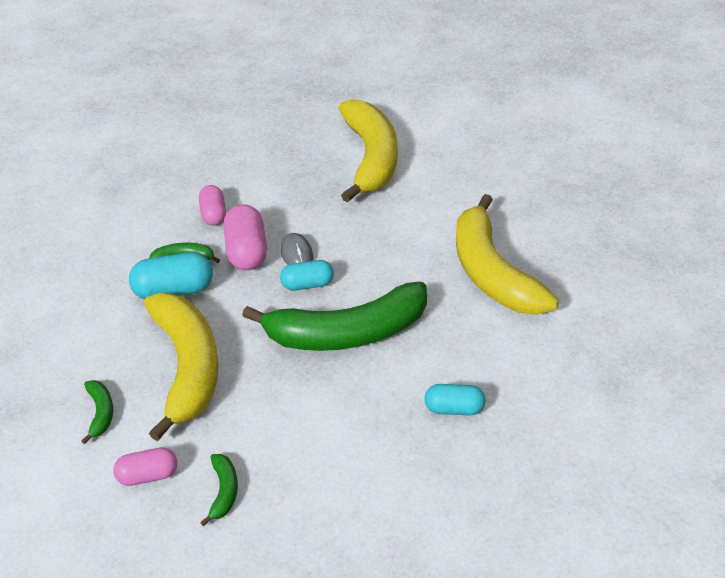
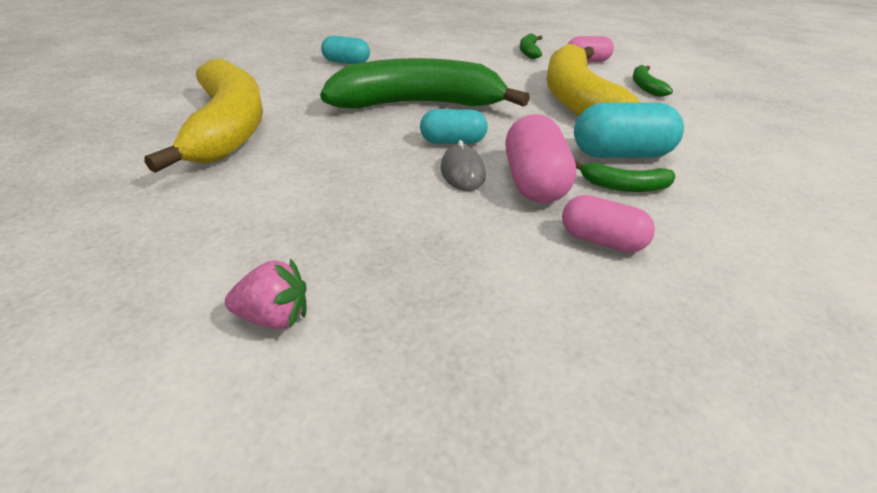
camera: 175 degrees left, 5 degrees down
pink capsule [199,185,226,226] -> pink capsule turned 60 degrees counterclockwise [562,195,655,253]
yellow banana [338,99,398,202] -> pink strawberry [225,258,307,329]

